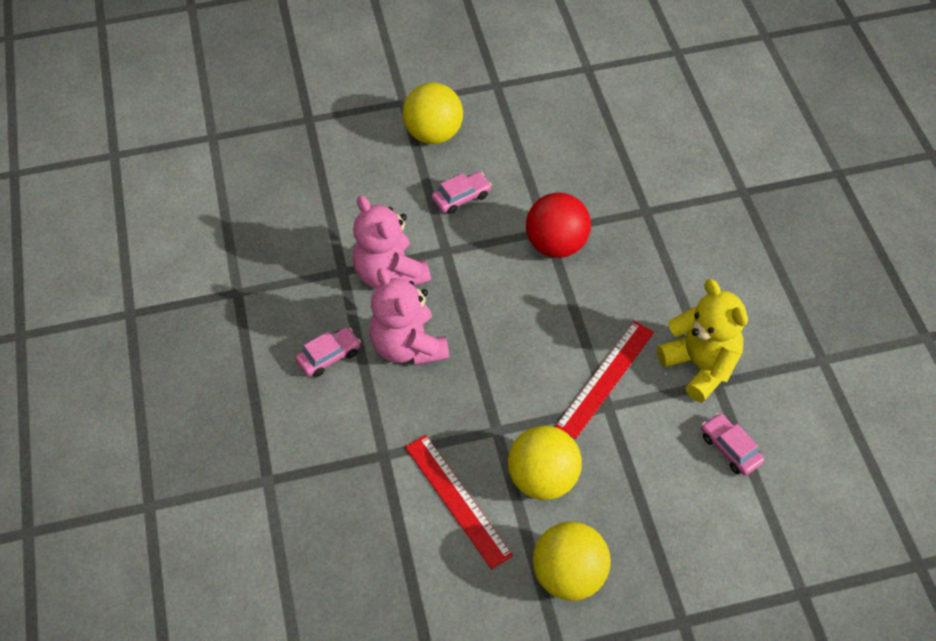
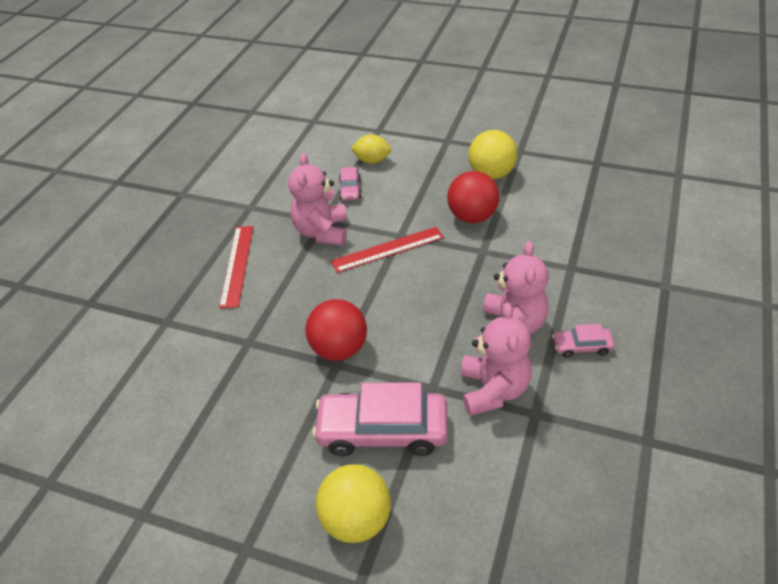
camera: 145 degrees left, 10 degrees down
red ruler [405,435,513,569] -> red ruler moved to [219,226,253,308]
pink car [432,172,492,214] -> pink car [312,382,448,456], size x2.07
yellow ball [508,426,582,500] -> red ball [447,171,499,223]
yellow teddy bear [657,279,748,402] -> pink teddy bear [288,153,347,246]
none -> yellow lemon [350,134,391,164]

